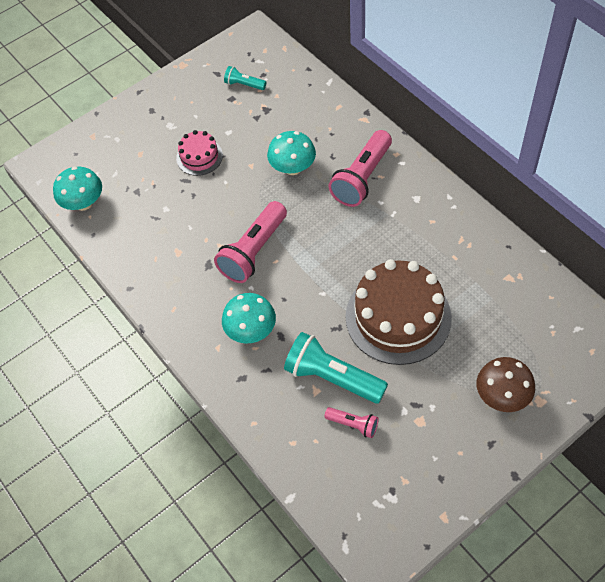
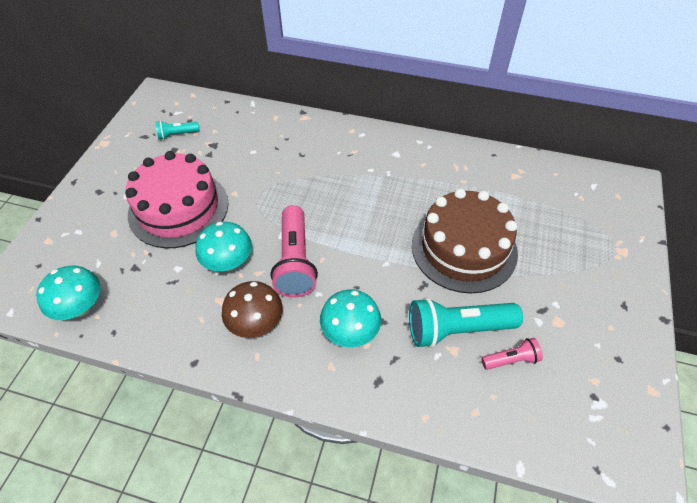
camera: 40 degrees left, 5 degrees down
pink cake [176,130,223,176] -> pink cake [125,151,229,248], size x1.99
turquoise mushroom [267,131,316,175] -> turquoise mushroom moved to [196,222,252,271]
pink flashlight [328,130,392,207] -> none
brown mushroom [477,357,535,412] -> brown mushroom moved to [222,281,283,338]

